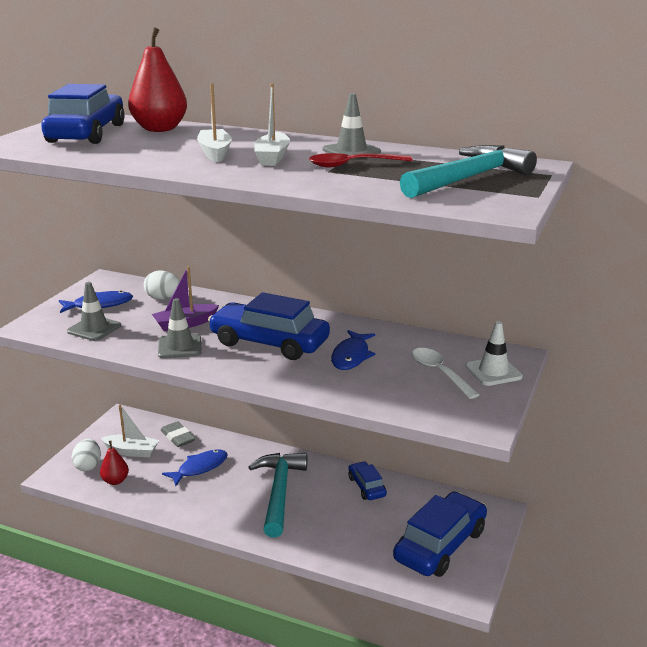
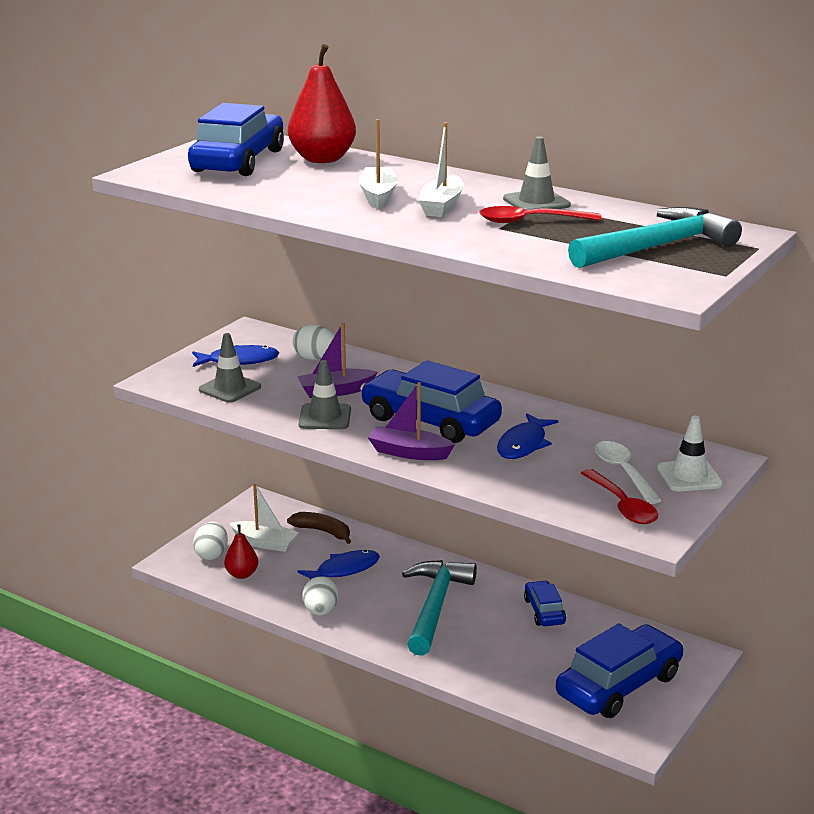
camera: 10 degrees right, 0 degrees up
grey eraser [161,421,196,447] -> brown banana [287,512,351,544]
none -> white egg [302,576,338,616]
none -> purple boat [368,382,455,460]
none -> red spoon [581,469,658,524]

